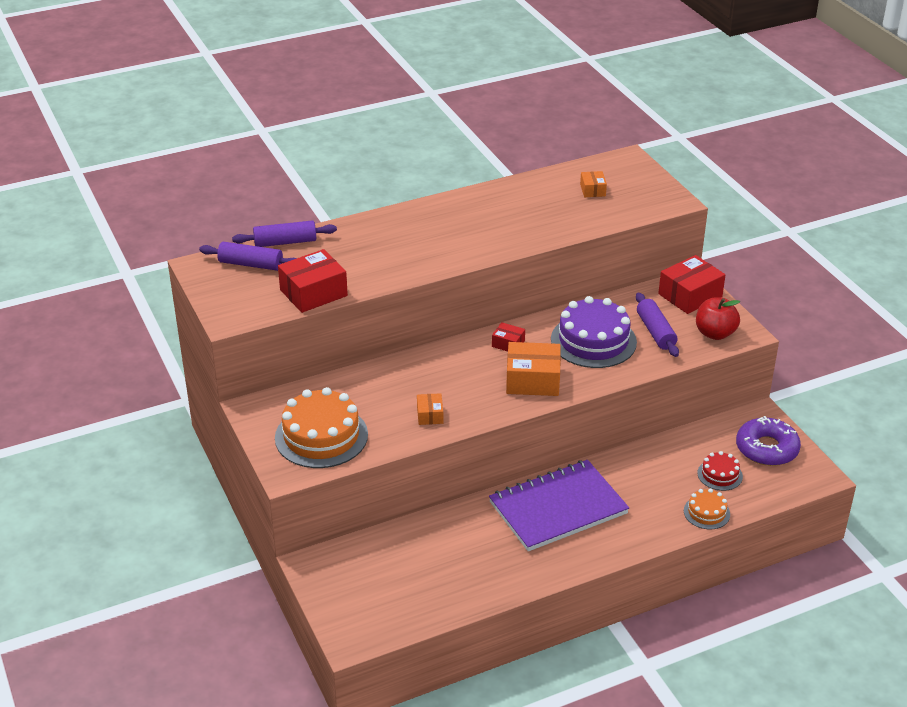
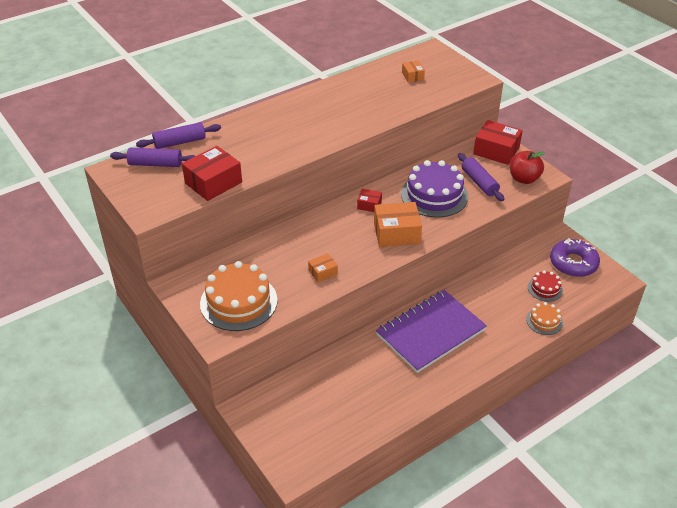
camera: 10 degrees left, 5 degrees up
orange box [417,393,443,425] -> orange box turned 75 degrees clockwise [308,253,338,282]
red box [658,255,725,314] -> red box turned 75 degrees clockwise [473,120,523,165]

